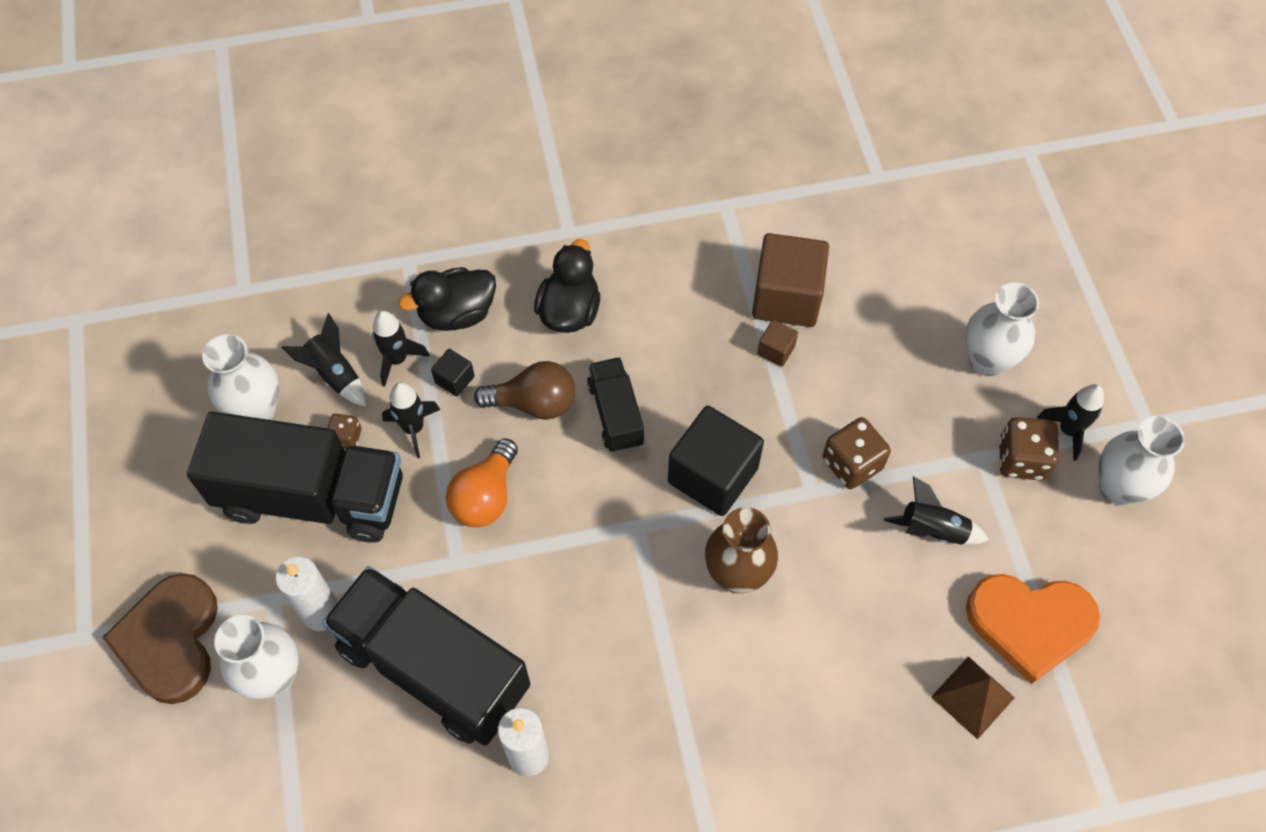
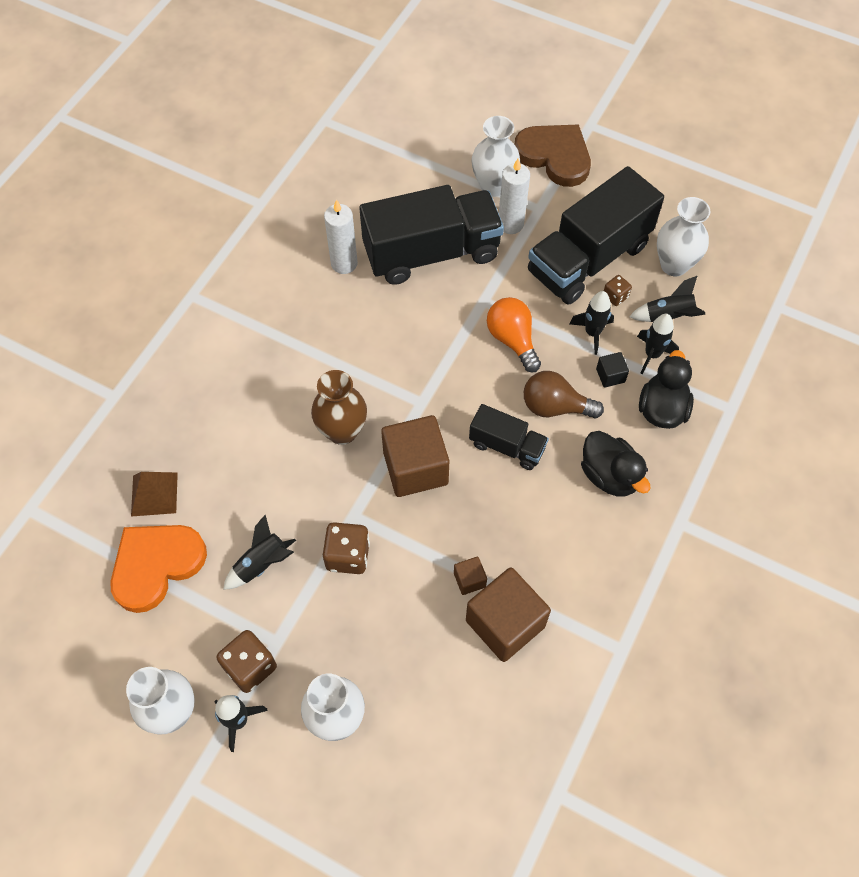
camera: 130 degrees right, 0 degrees up
brown light bulb [474,361,575,420] -> brown light bulb turned 60 degrees clockwise [524,371,604,418]
black cube [668,406,764,516] -> brown cube [381,415,449,497]

